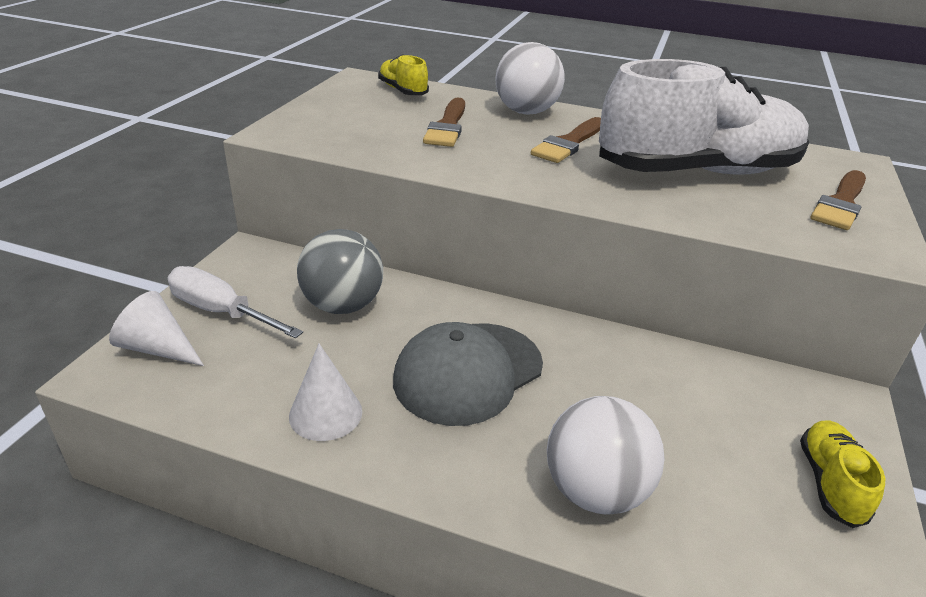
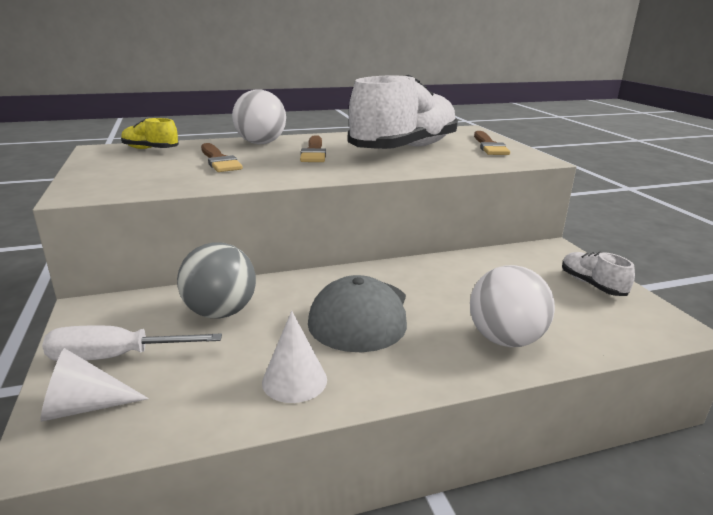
camera: 35 degrees left, 10 degrees down
yellow shoe [800,421,885,528] -> white shoe [562,252,635,296]

